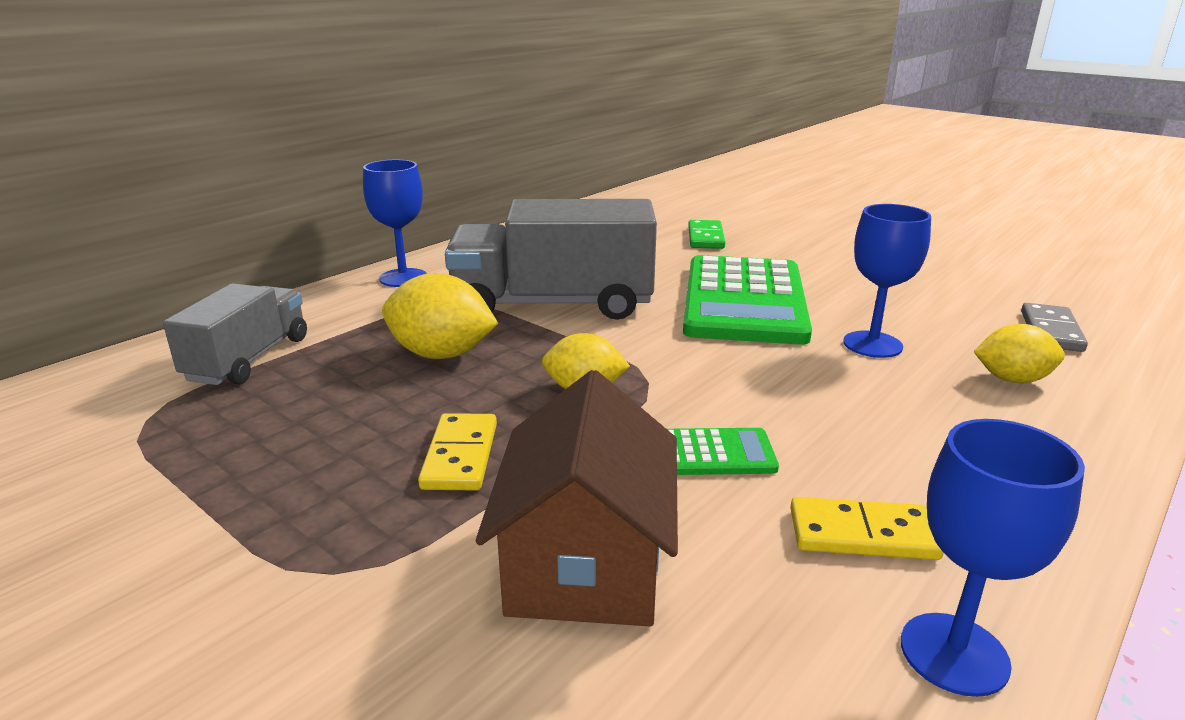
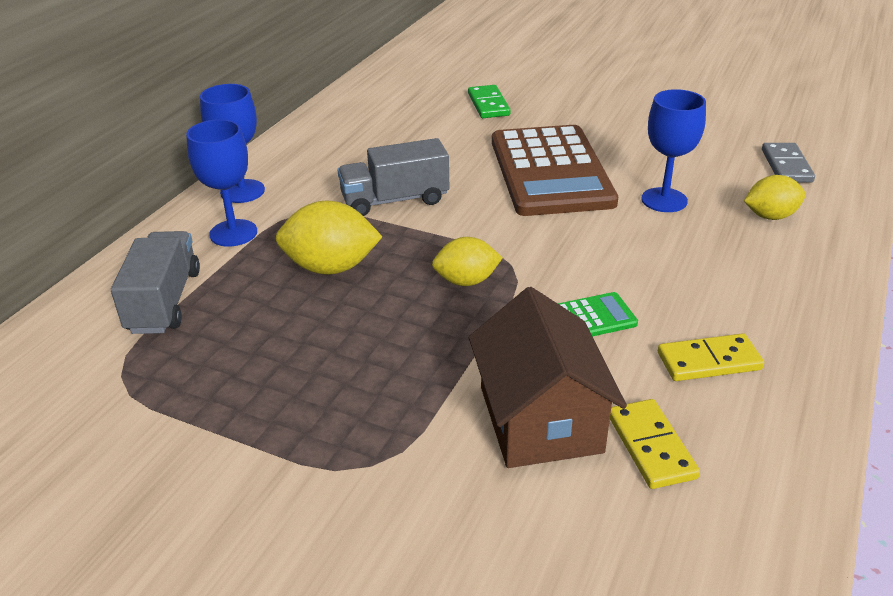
camera: 15 degrees left, 10 degrees up
yellow domino [418,413,497,490] -> yellow domino moved to [610,399,700,489]
grey truck [445,199,657,320] -> grey truck [338,138,449,216], size x0.61
green calculator [683,255,812,345] -> brown calculator [492,125,618,216]
blue goblet [901,419,1085,697] -> blue goblet moved to [186,119,257,247]

